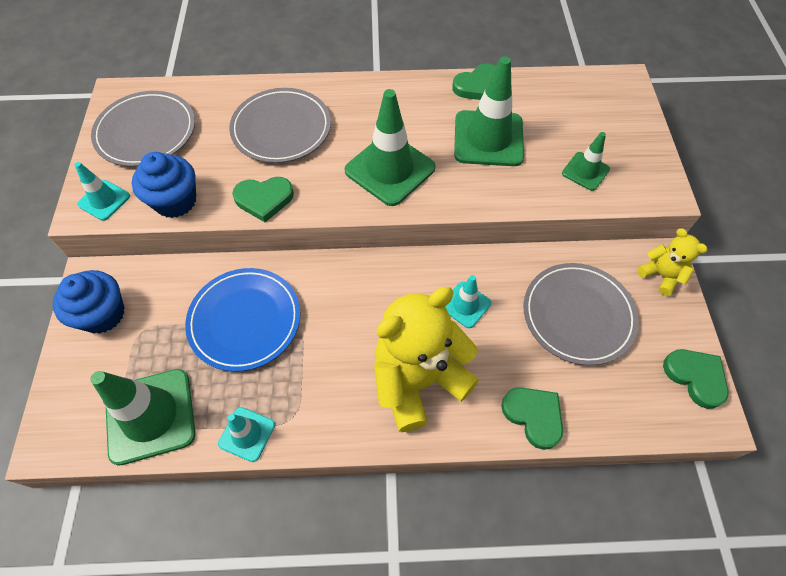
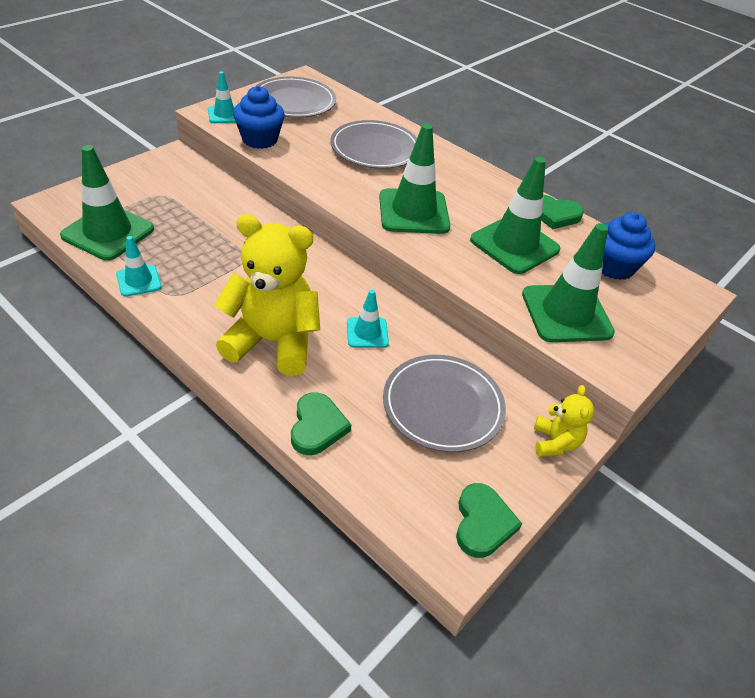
camera: 40 degrees right, 15 degrees down
blue cupcake [52,270,125,334] -> blue cupcake moved to [602,212,656,280]
blue plate [185,268,300,372] -> none
green heart [232,177,294,222] -> none
green traffic cone [562,132,610,191] -> green traffic cone [522,223,615,342], size x1.87

